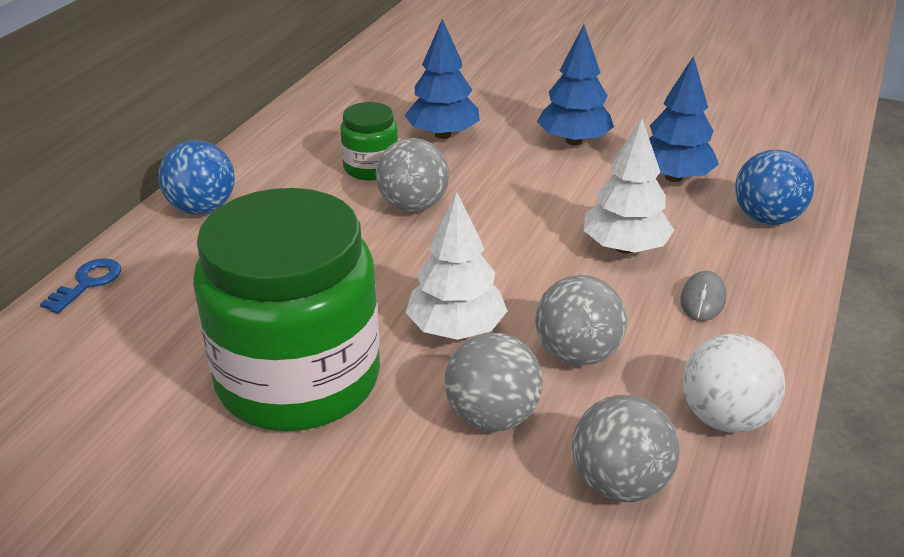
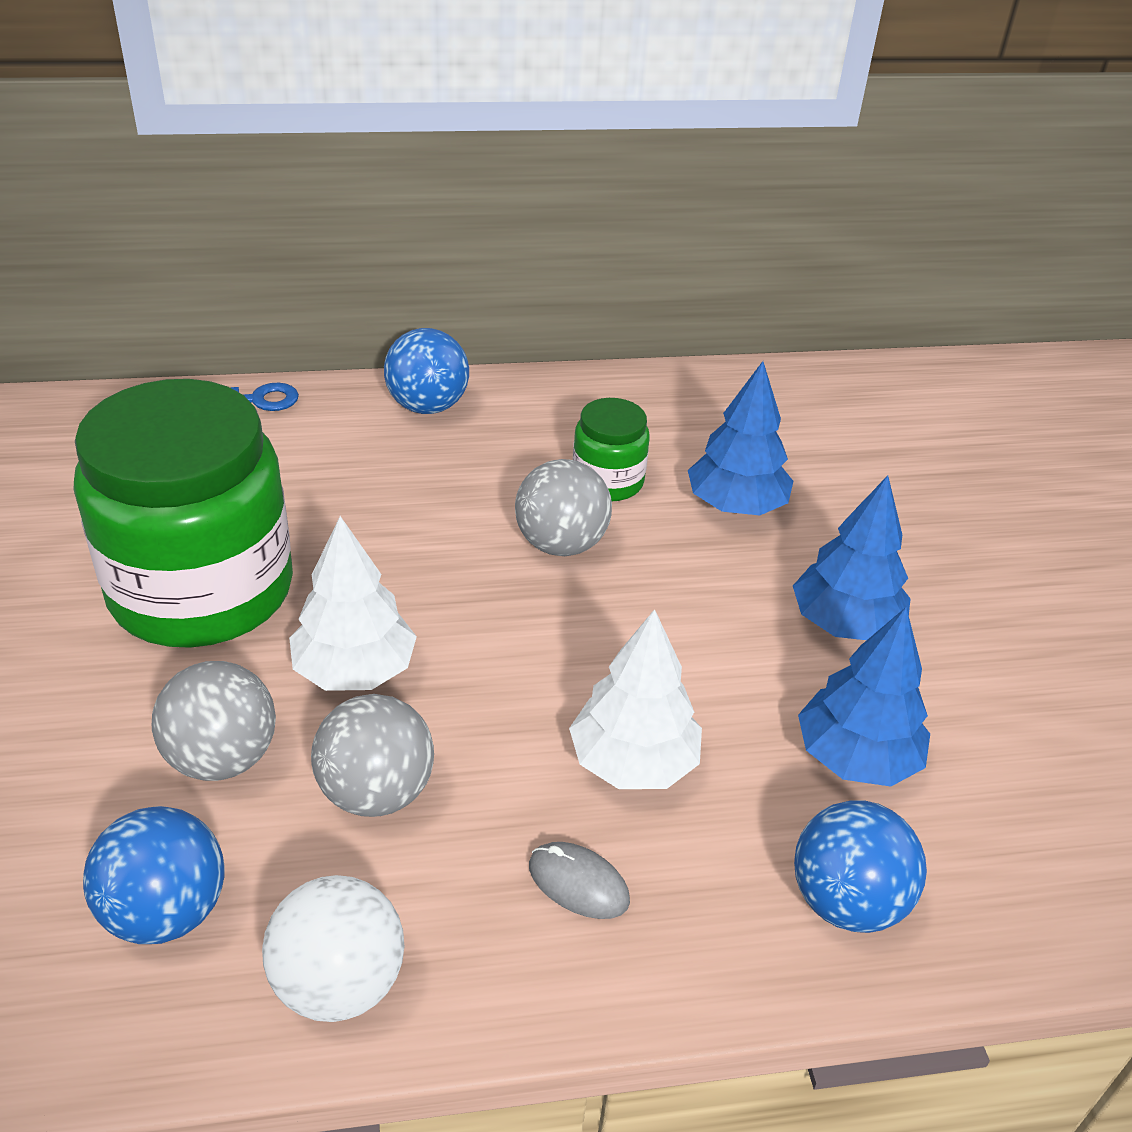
camera: 55 degrees right, 5 degrees up
grey ball [572,395,680,502] -> blue ball [83,806,225,944]
grey mouse [680,271,727,321] -> grey mouse turned 45 degrees clockwise [529,842,630,919]

